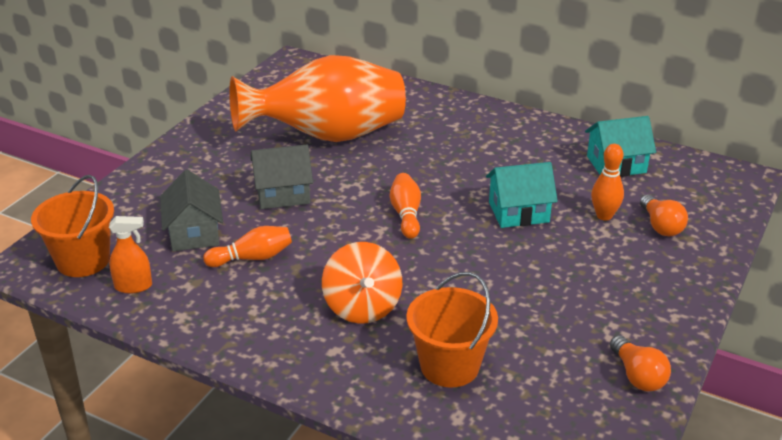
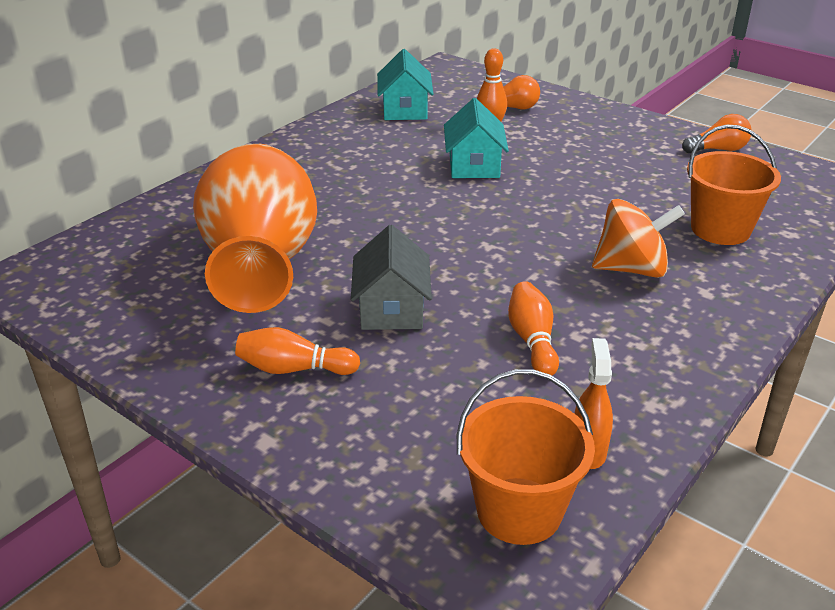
camera: 80 degrees left, 0 degrees up
grey house [160,170,223,251] -> none
orange bowling pin [390,173,421,239] -> orange bowling pin moved to [235,327,360,375]

